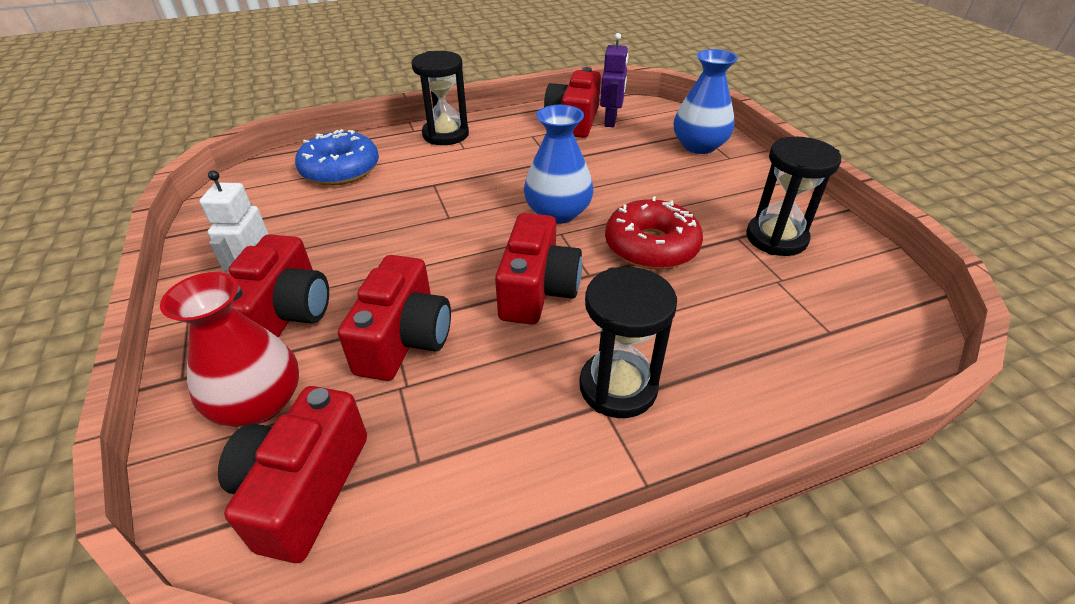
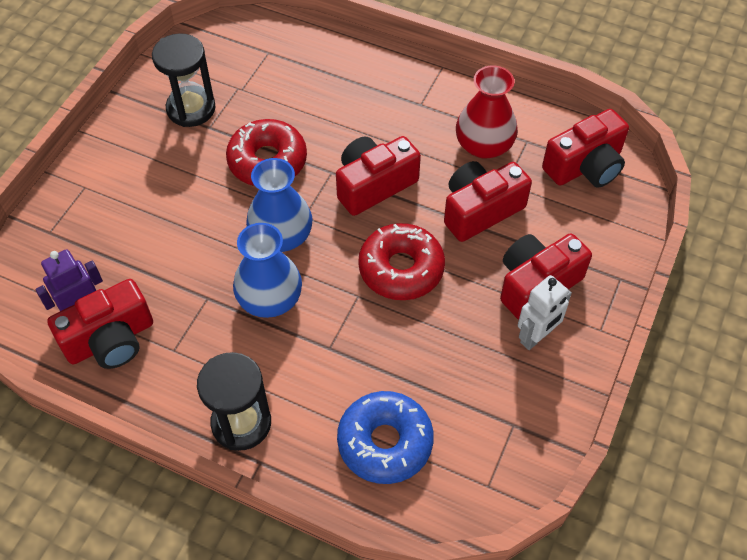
camera: 135 degrees left, 15 degrees up
red vase [160,272,299,427] -> red vase moved to [456,65,518,158]
black hourglass [579,267,677,418] -> none
blue vase [674,49,738,154] -> blue vase moved to [233,223,302,318]
none -> red donut [358,223,445,300]

